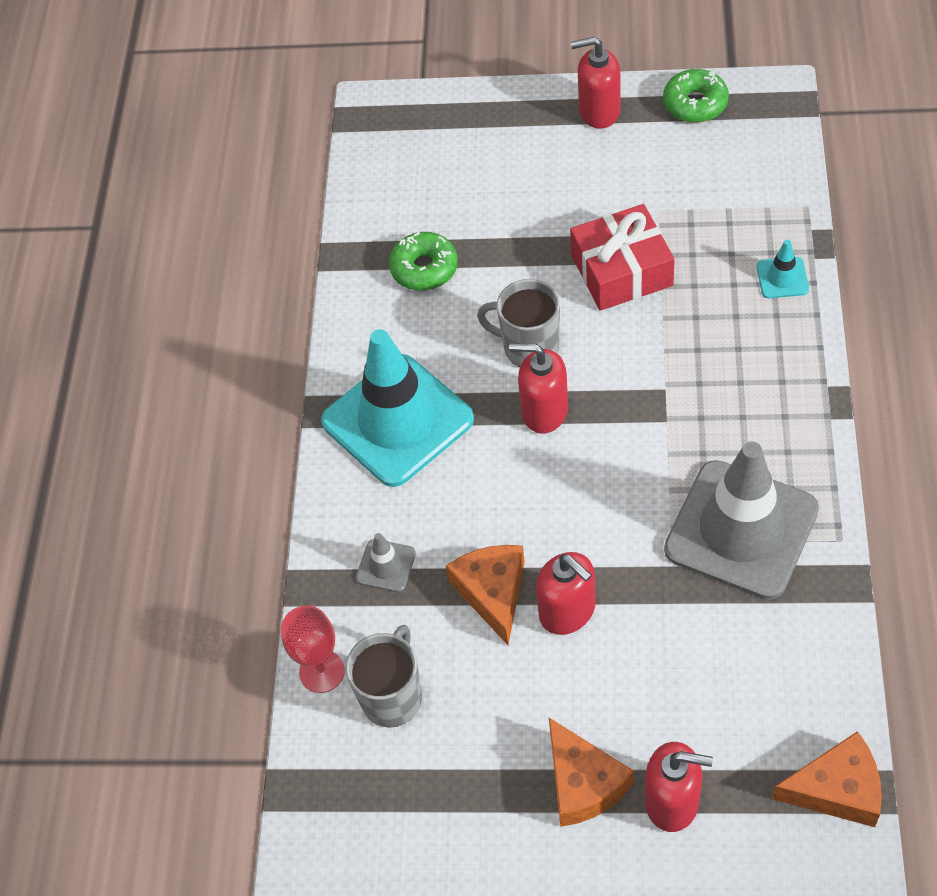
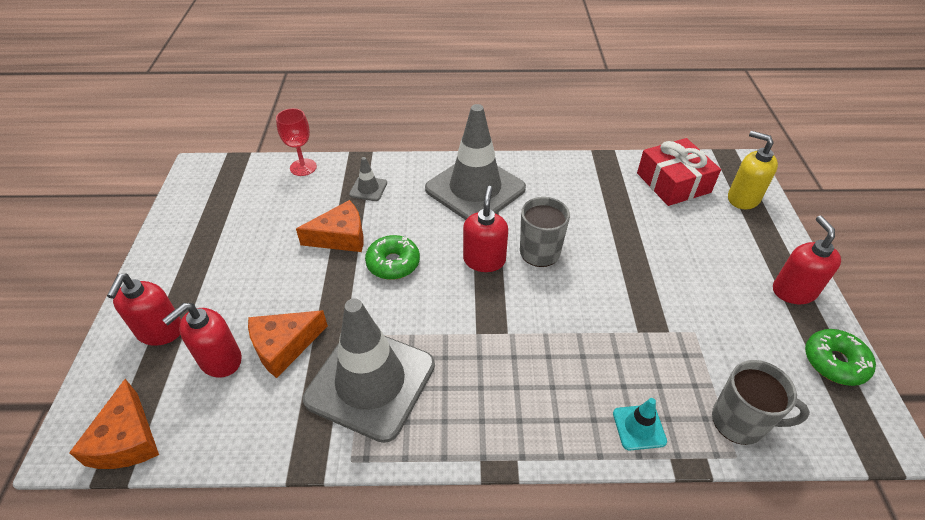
camera: 80 degrees right, 10 degrees down
turquoise traffic cone [321,329,474,487] -> grey traffic cone [425,104,526,220]
grey mug [345,625,422,728] -> grey mug moved to [712,360,810,445]
green donut [389,232,458,291] -> green donut moved to [365,235,420,280]
red soap dispenser [536,552,596,635] -> red soap dispenser moved to [162,303,242,378]
orange cheese [549,718,634,827] -> orange cheese moved to [248,310,328,378]
red gift [570,204,675,311] -> red gift moved to [637,138,721,206]
none -> yellow soap dispenser [728,131,778,209]

